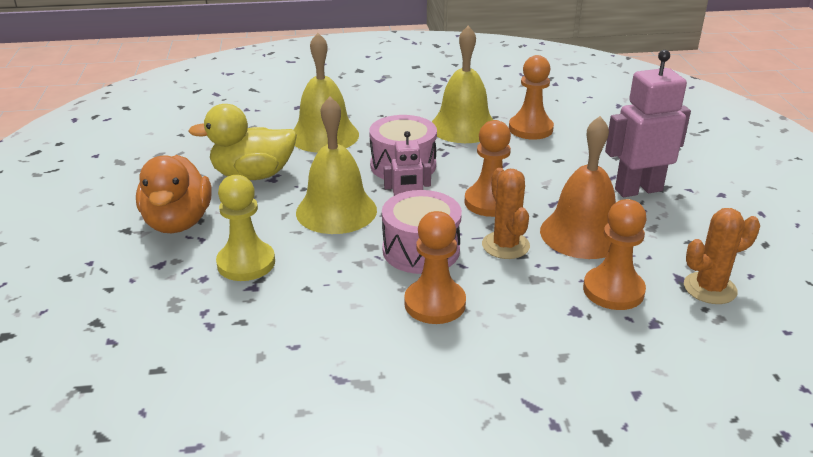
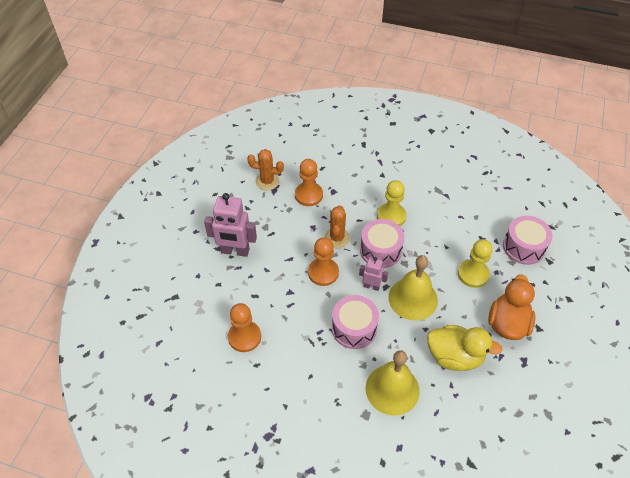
camera: 155 degrees left, 20 degrees up
orange pawn [404,211,466,324] -> yellow pawn [377,180,406,226]
yellow bell [432,26,493,143] -> none
orange bell [540,116,616,259] -> none
none -> pink drum [503,216,553,265]

